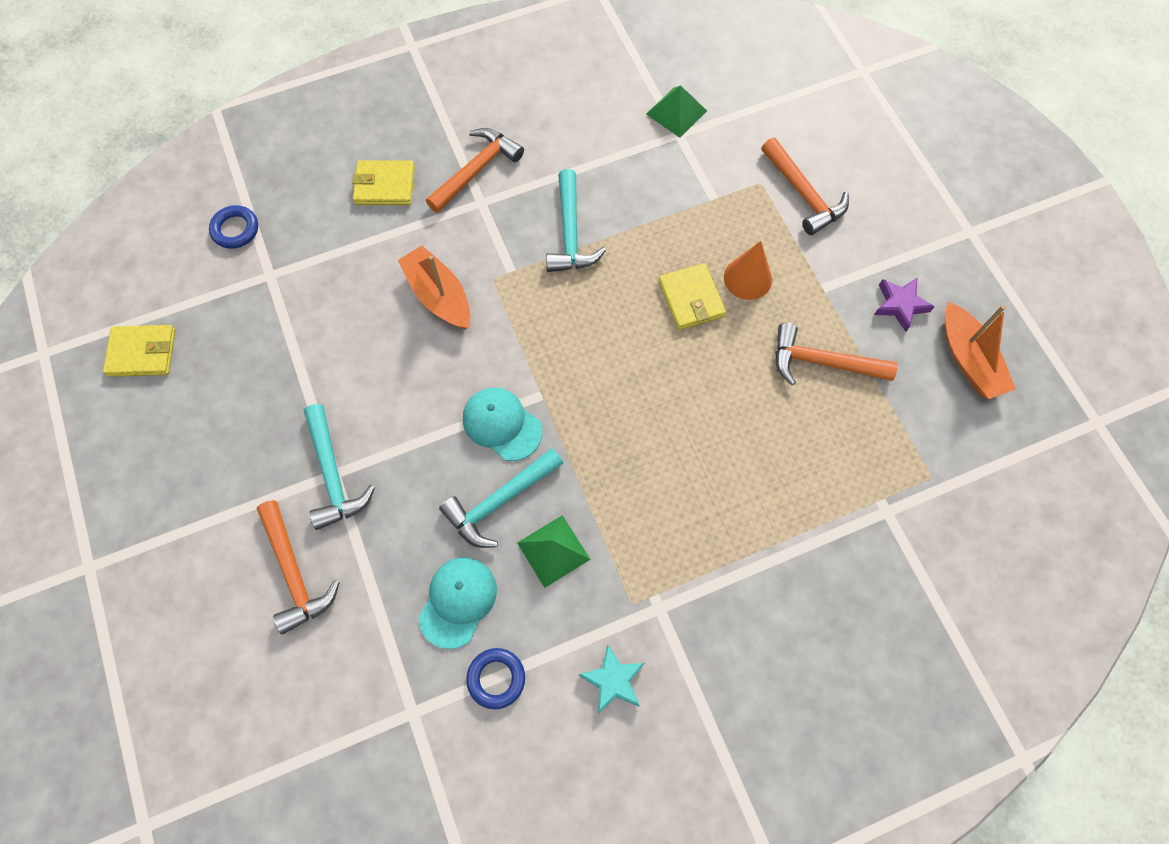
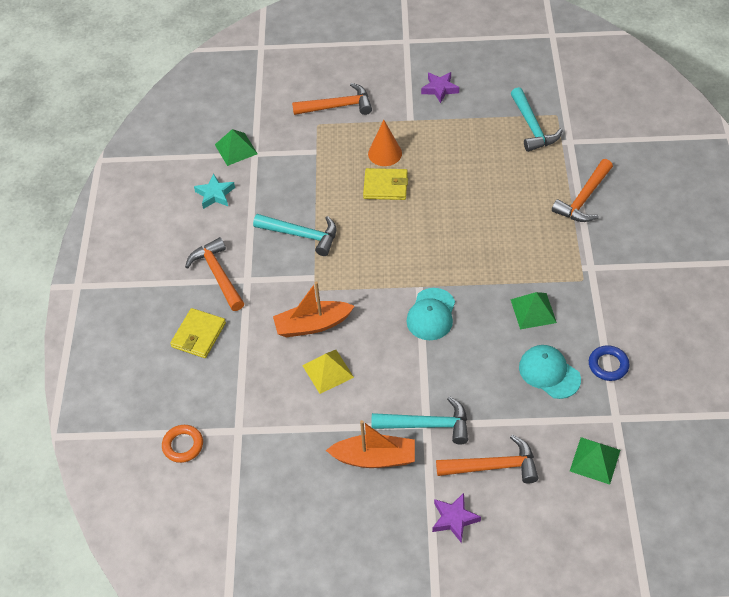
camera: 65 degrees left, 15 degrees down
yellow wallet [103,325,175,377] -> none
blue ring [209,205,258,249] -> orange ring [162,425,203,463]
turquoise hammer [439,448,563,548] -> turquoise hammer moved to [511,87,563,152]
turquoise cap [463,388,542,461] -> turquoise cap turned 45 degrees counterclockwise [406,288,455,340]
turquoise star [579,644,644,713] -> turquoise star moved to [194,174,235,209]
orange hammer [775,323,898,385] -> orange hammer moved to [552,159,613,222]
orange boat [945,302,1016,399] -> orange boat moved to [326,420,415,468]
none -> yellow pyramid [302,350,354,394]
none -> purple star [432,493,481,543]
none -> green pyramid [570,437,620,485]

